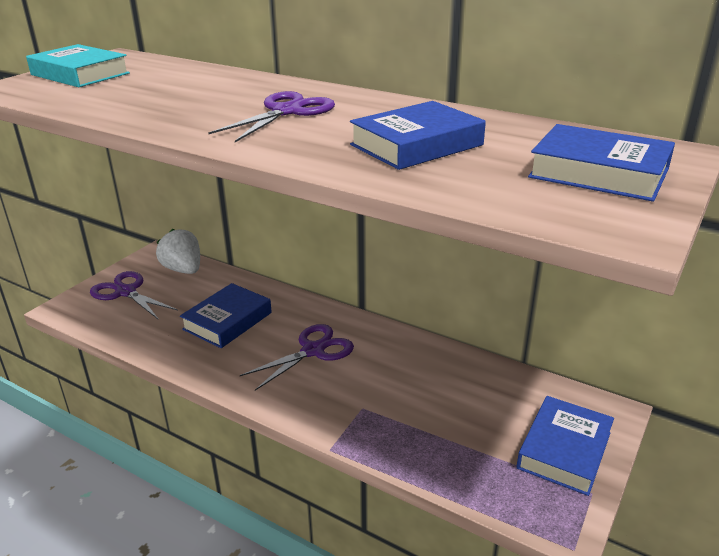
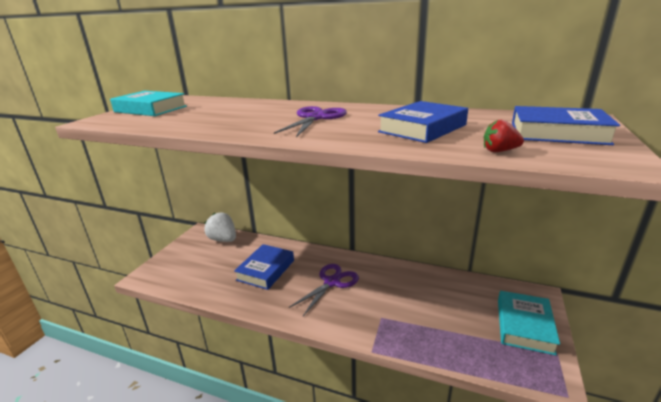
camera: 10 degrees left, 5 degrees down
purple scissors [90,271,178,319] -> none
blue book [516,396,614,496] -> turquoise book [498,291,560,355]
none -> red strawberry [484,120,524,152]

